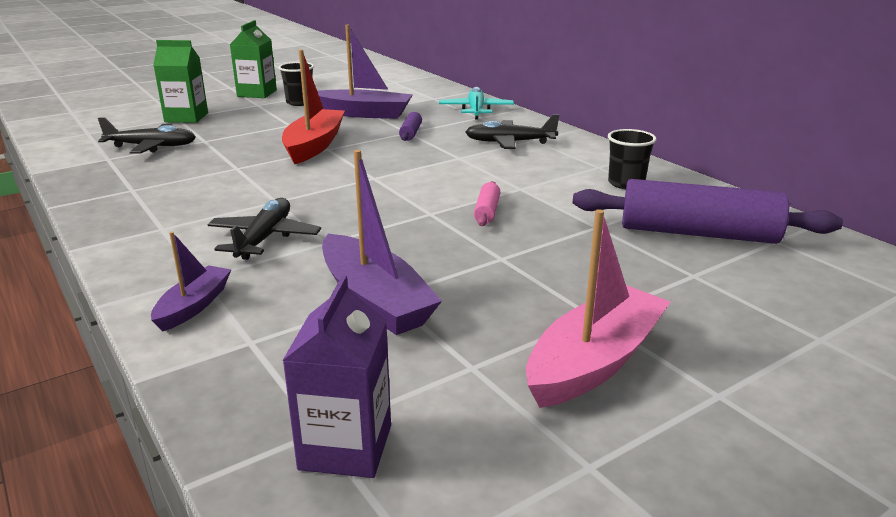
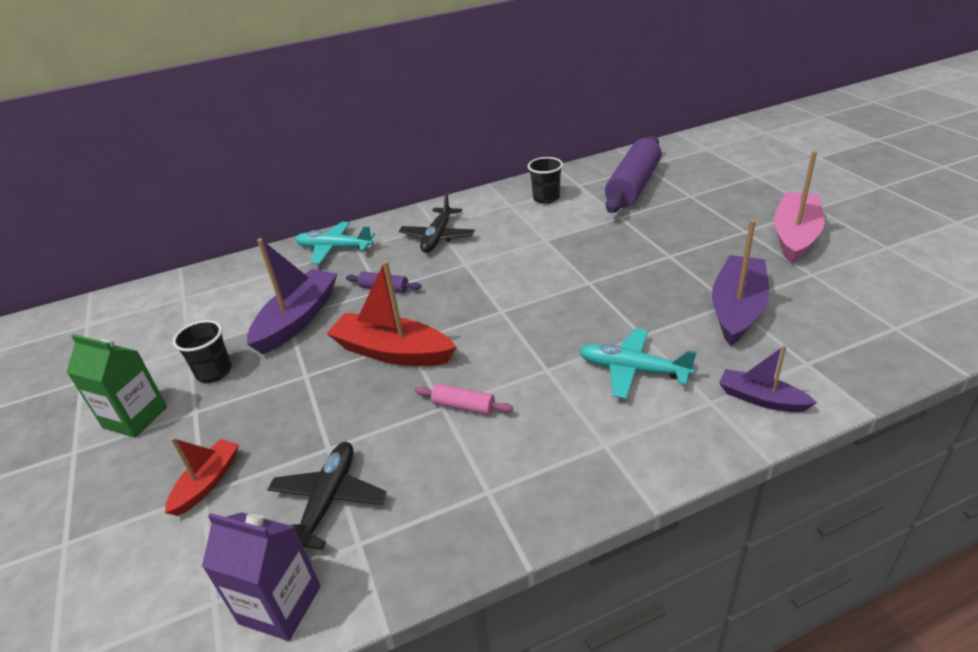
camera: 75 degrees left, 10 degrees up
green carton [153,40,208,123] -> red boat [165,438,239,516]
black plane [207,198,321,260] -> turquoise plane [579,328,697,399]
purple carton [282,275,391,478] -> purple carton moved to [202,512,321,641]
purple boat [322,150,442,335] -> purple boat turned 45 degrees counterclockwise [712,219,769,346]
pink rolling pin [474,181,500,226] -> pink rolling pin moved to [415,384,513,415]
pink boat [526,209,670,408] -> pink boat turned 60 degrees clockwise [774,151,825,264]

